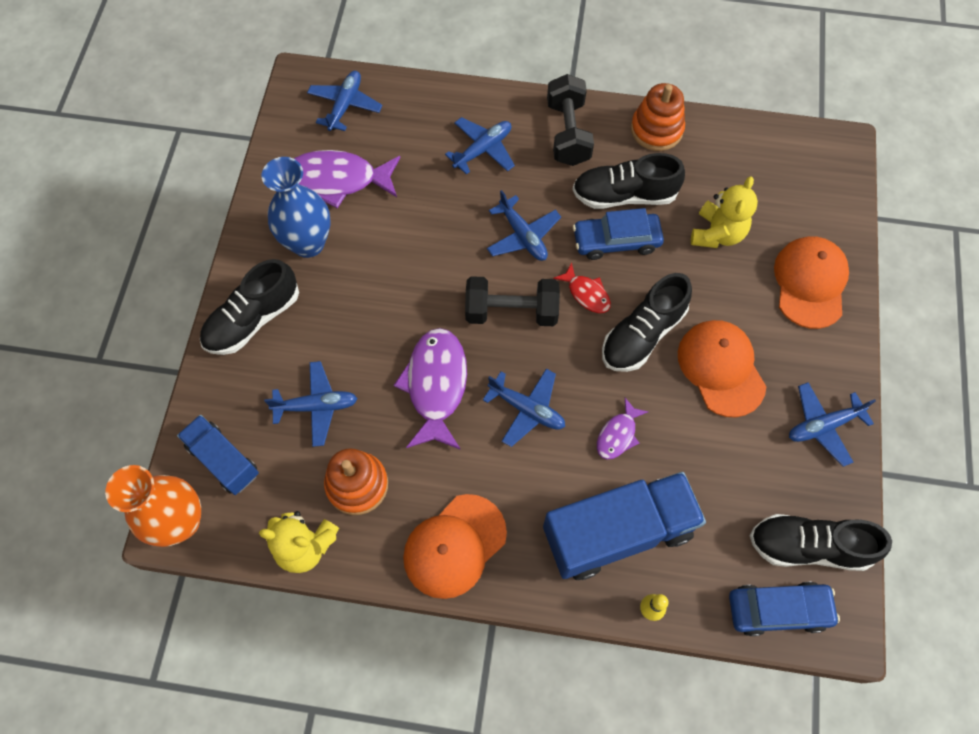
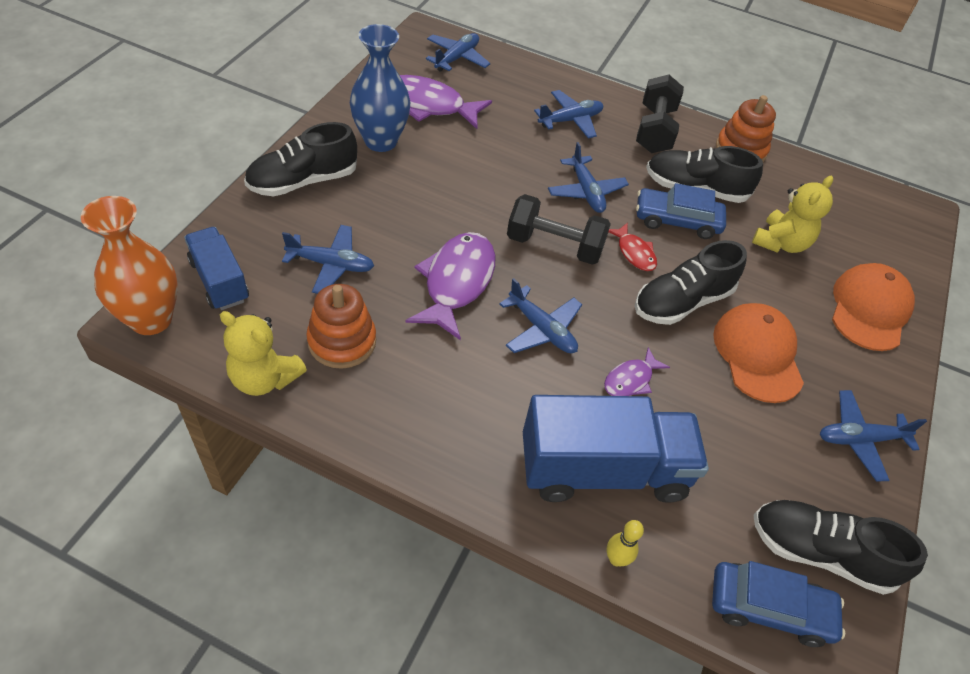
camera: 10 degrees right, 15 degrees down
orange cap [403,494,507,599] -> none

